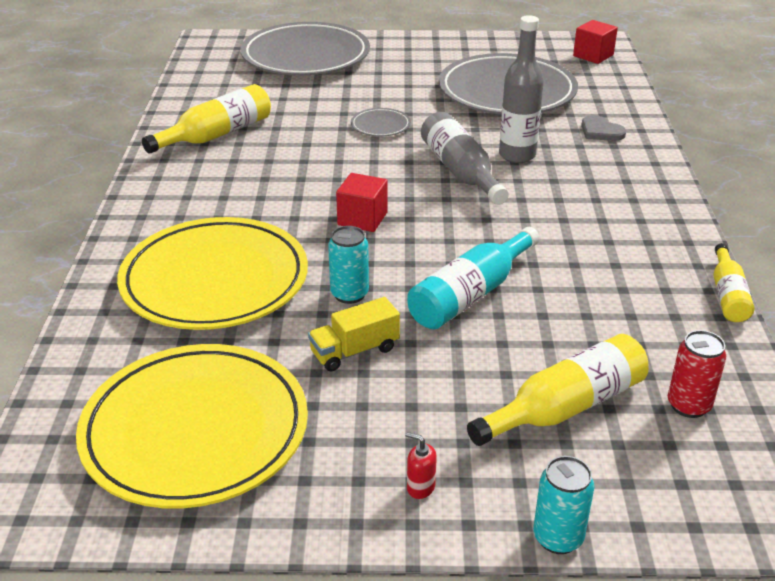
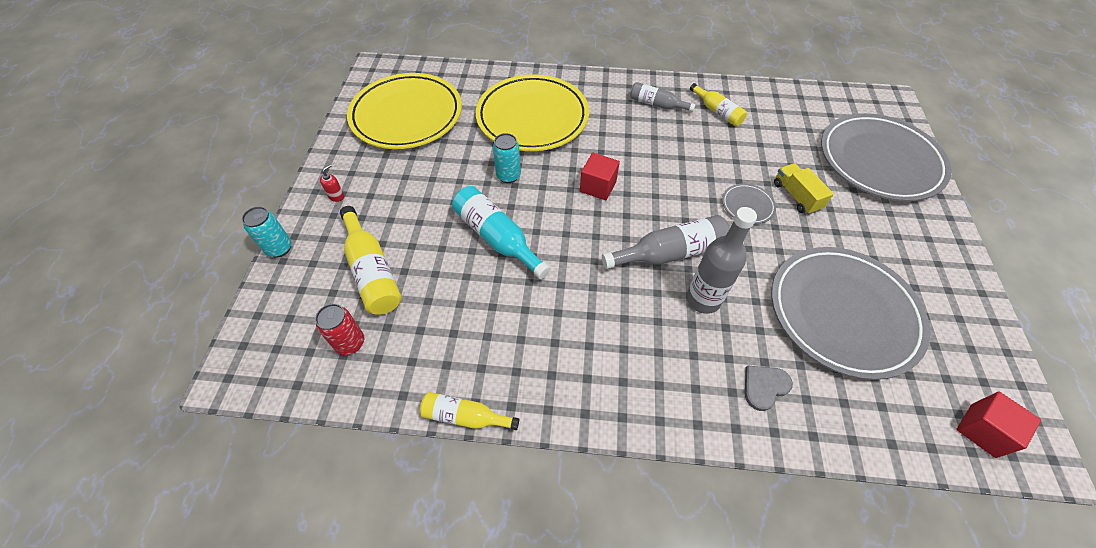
camera: 95 degrees right, 20 degrees up
yellow bottle [142,84,271,154] -> yellow bottle [690,83,747,126], size x0.63
yellow truck [308,297,400,371] -> yellow truck moved to [774,163,834,215]
none -> grey bottle [630,82,696,112]

